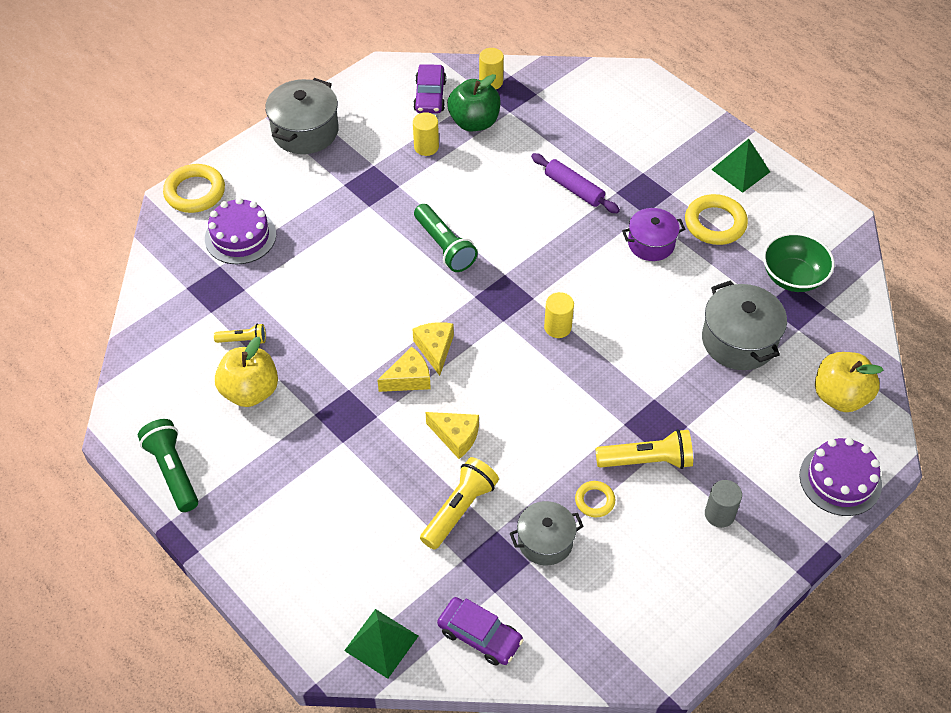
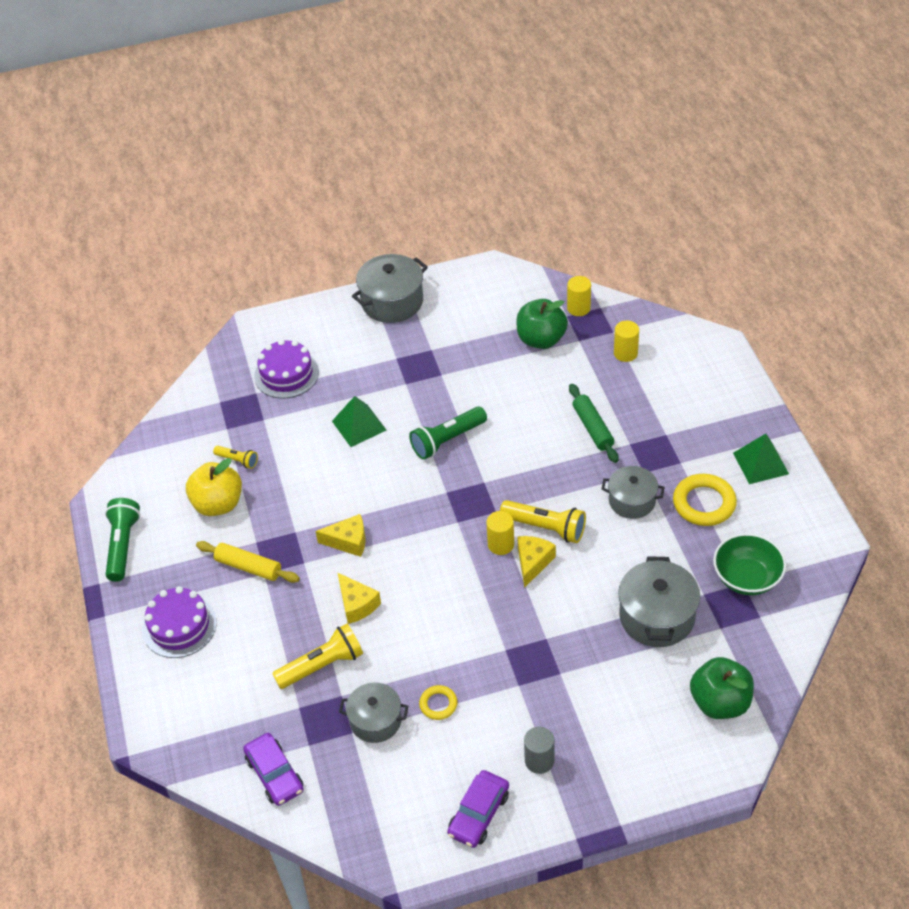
camera: 30 degrees right, 5 degrees down
yellow ring [163,164,225,213] -> none
green pyramid [344,609,418,679] -> green pyramid moved to [332,396,386,447]
purple car [413,64,446,114] -> purple car moved to [447,770,509,848]
yellow cylinder [413,112,439,156] -> yellow cylinder moved to [614,321,639,362]
yellow cheese [413,322,454,376] -> yellow cheese moved to [517,536,556,588]
green flashlight [414,204,478,272] -> green flashlight turned 60 degrees clockwise [409,407,487,460]
purple rolling pin [531,153,620,213] -> green rolling pin [569,384,619,463]
yellow flashlight [595,429,693,469] -> yellow flashlight moved to [500,500,586,543]
purple pot [622,208,685,261] -> grey pot [602,466,665,519]
purple cake [800,437,882,516] -> purple cake moved to [142,586,217,658]
yellow apple [815,352,883,412] -> green apple [690,657,754,719]
none -> yellow rolling pin [196,541,300,583]

